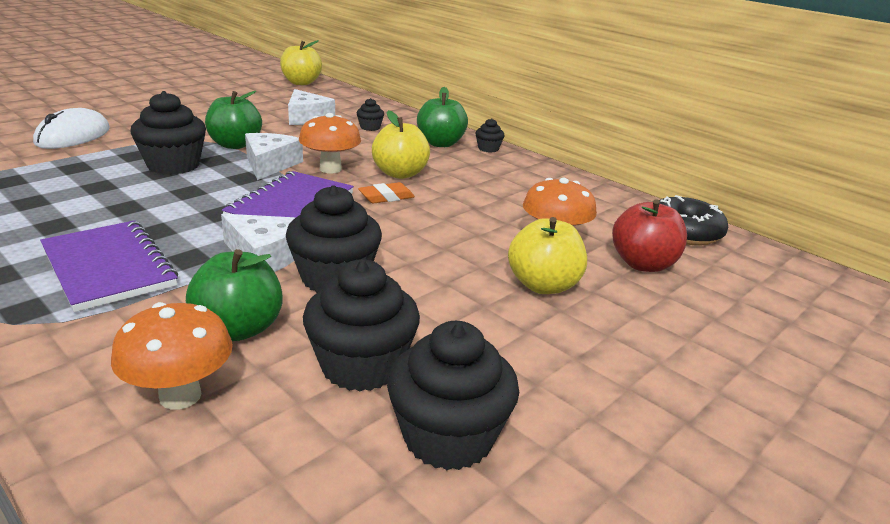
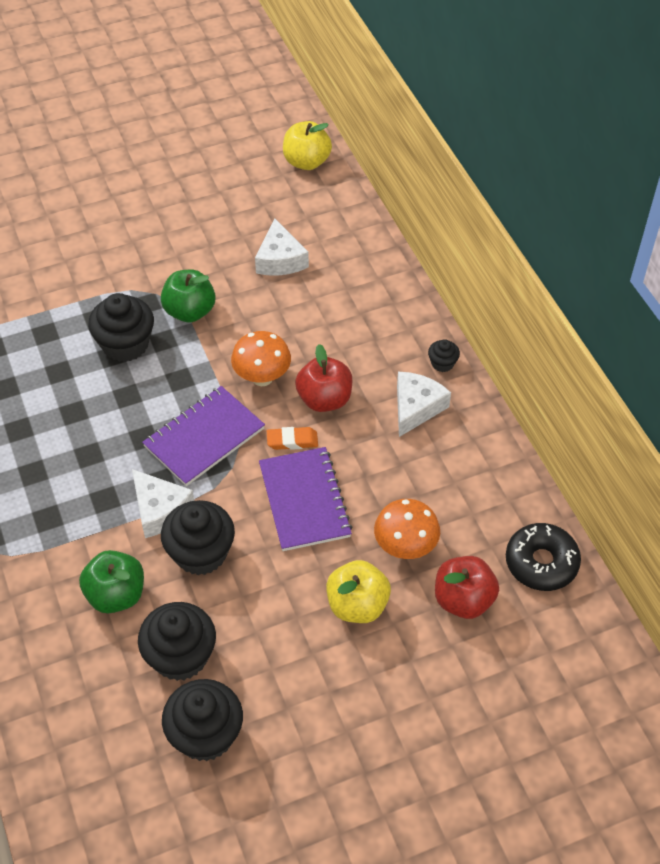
camera: 25 degrees right, 25 degrees up
white mouse [33,108,110,149] -> none
purple notebook [40,220,178,312] -> purple notebook moved to [259,447,352,551]
orange mushroom [111,302,233,410] -> none
white cheese [245,133,303,180] -> white cheese moved to [397,372,451,437]
black cupcake [357,98,384,131] -> none
yellow apple [372,110,430,179] -> red apple [295,344,352,412]
green apple [417,87,468,147] -> none

